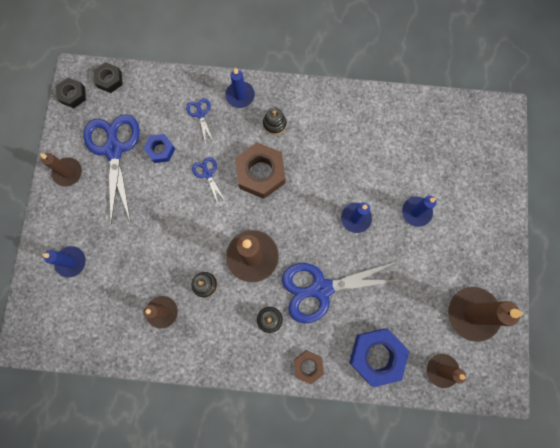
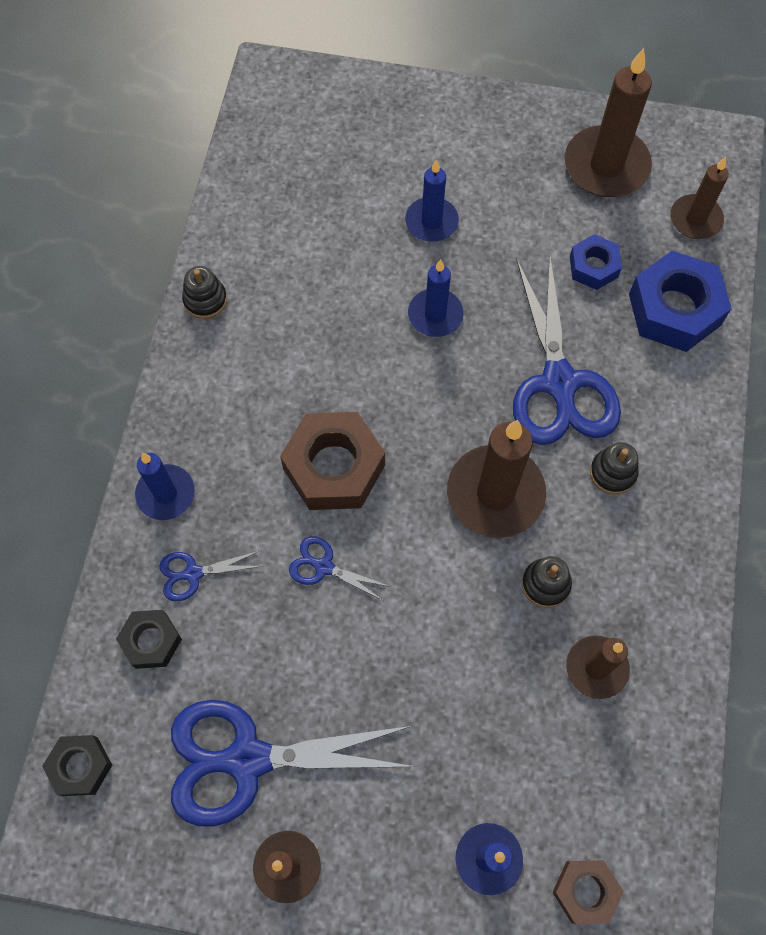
camera: 85 degrees left, 10 degrees down
black nut [56,78,86,108] -> black nut moved to [116,610,182,669]
blue nut [143,134,175,163] -> blue nut moved to [570,234,622,290]
blue scissors [192,157,226,204] -> blue scissors turned 45 degrees clockwise [289,536,391,602]
black stacking toy [263,107,287,135] -> black stacking toy moved to [182,266,227,319]
brown nut [294,350,324,385] -> brown nut moved to [553,860,623,924]

